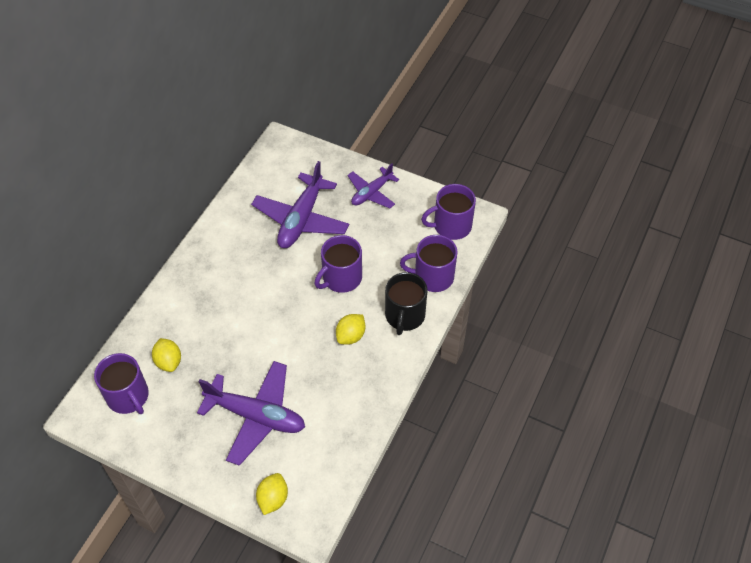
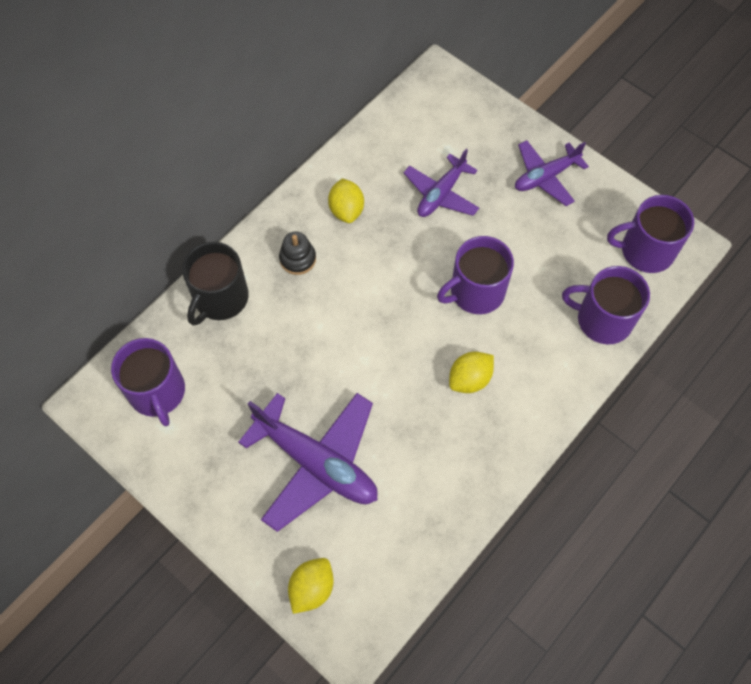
camera: 15 degrees right, 10 degrees up
yellow lemon [152,338,181,372] -> yellow lemon moved to [328,178,364,223]
purple plane [251,161,350,248] -> purple plane [403,149,479,217], size x0.60
black mug [385,272,428,335] -> black mug moved to [182,242,249,326]
none -> black stacking toy [279,231,316,275]

